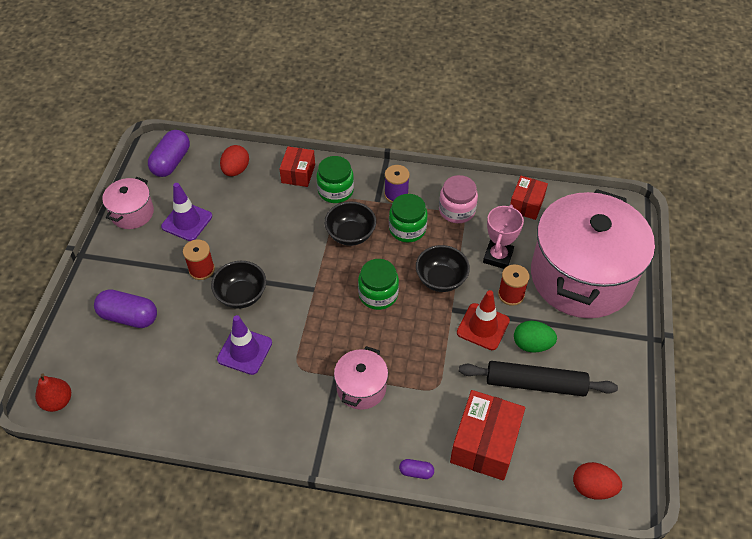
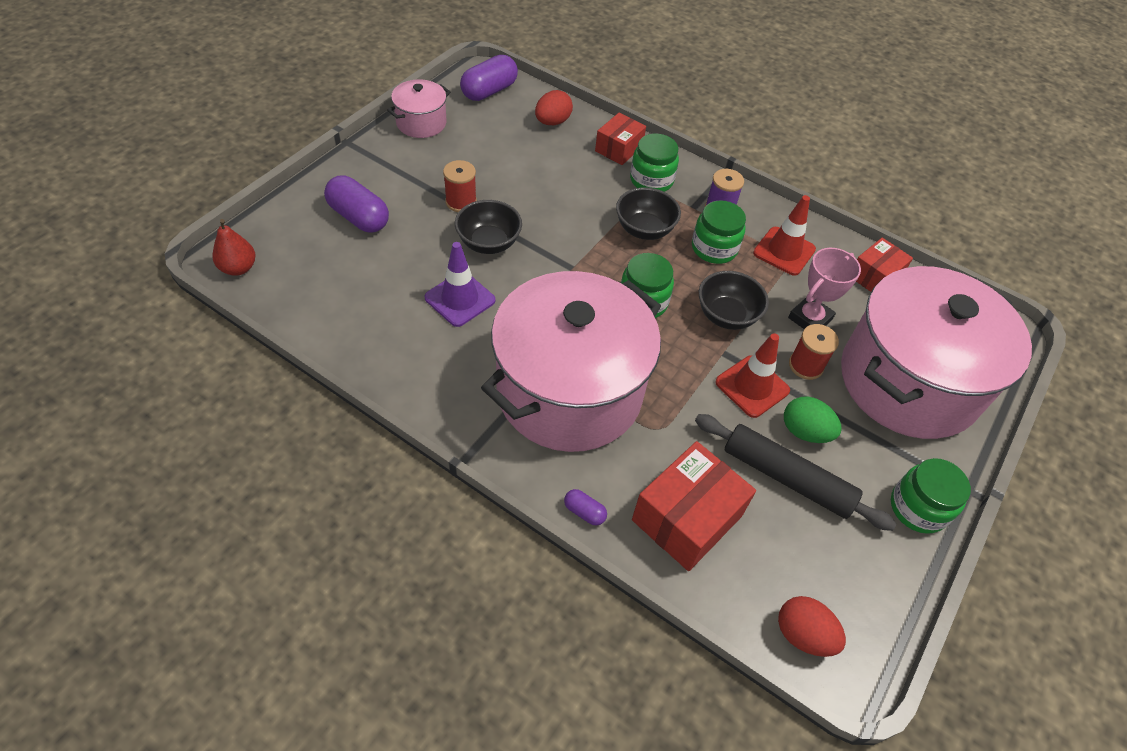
camera: 20 degrees right, 0 degrees up
purple traffic cone [161,183,212,241] -> none
pink pot [334,346,388,410] -> pink pot [481,271,661,452], size x2.28
pink jar [439,175,478,223] -> red traffic cone [753,195,816,276]
none -> green jar [891,458,971,534]

